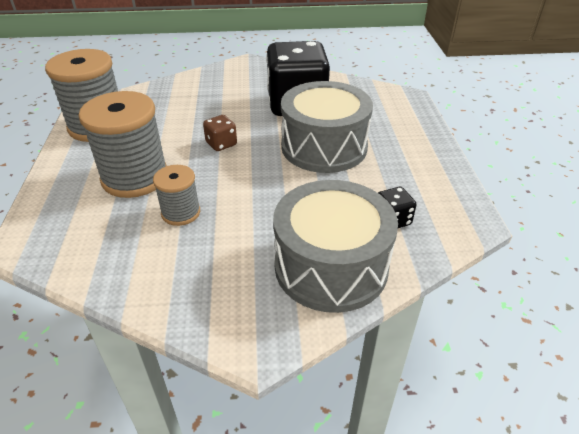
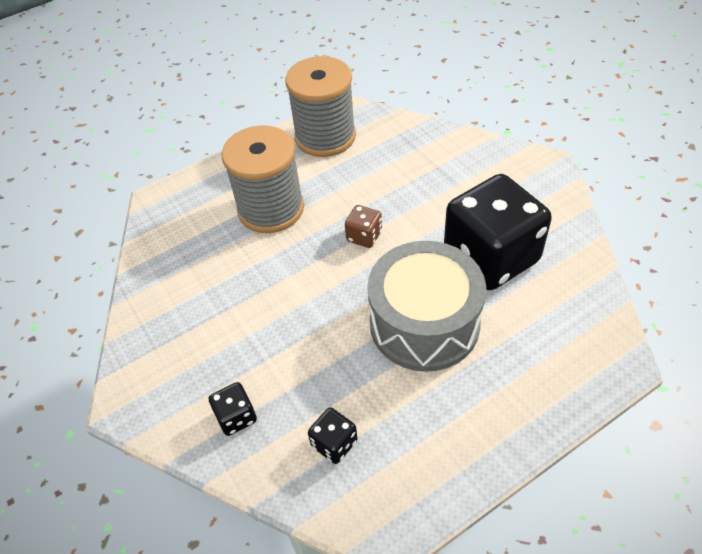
camera: 65 degrees right, 10 degrees up
grey spool [153,165,200,226] -> none
grey drum [273,180,398,313] -> black dice [209,382,257,436]

